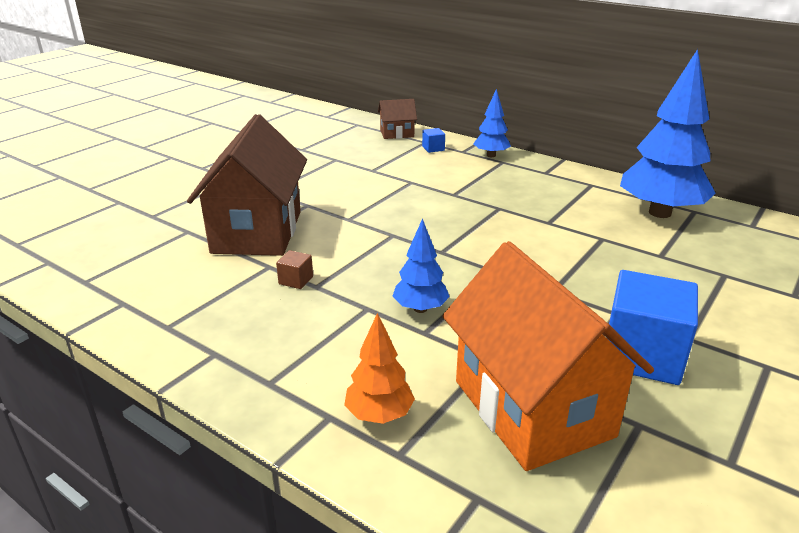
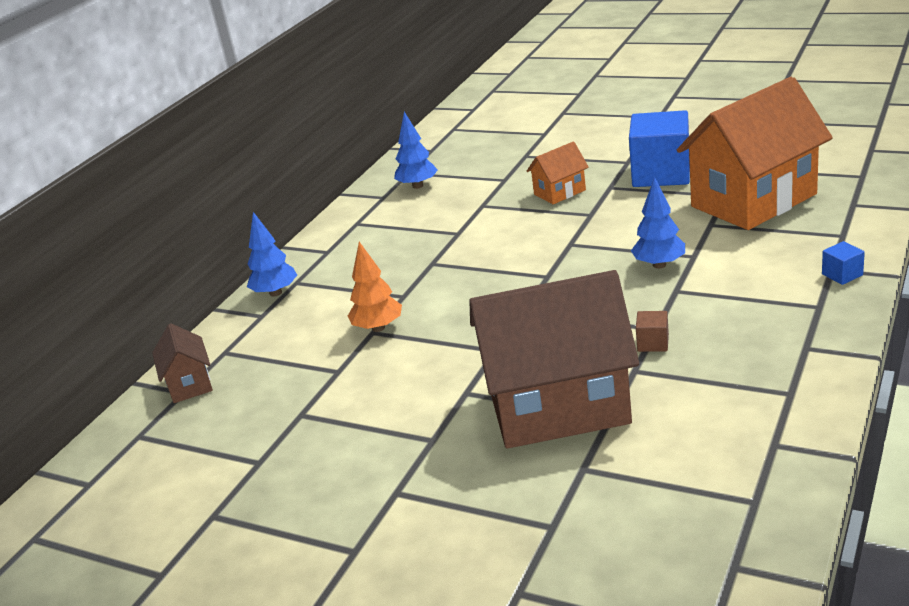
camera: 95 degrees left, 0 degrees up
orange tree [344,313,415,424] -> orange tree moved to [348,242,402,332]
blue cube [422,128,445,153] -> blue cube moved to [822,241,865,285]
blue tree [620,49,716,218] -> blue tree [394,112,438,189], size x0.50
none -> orange house [527,142,589,204]

